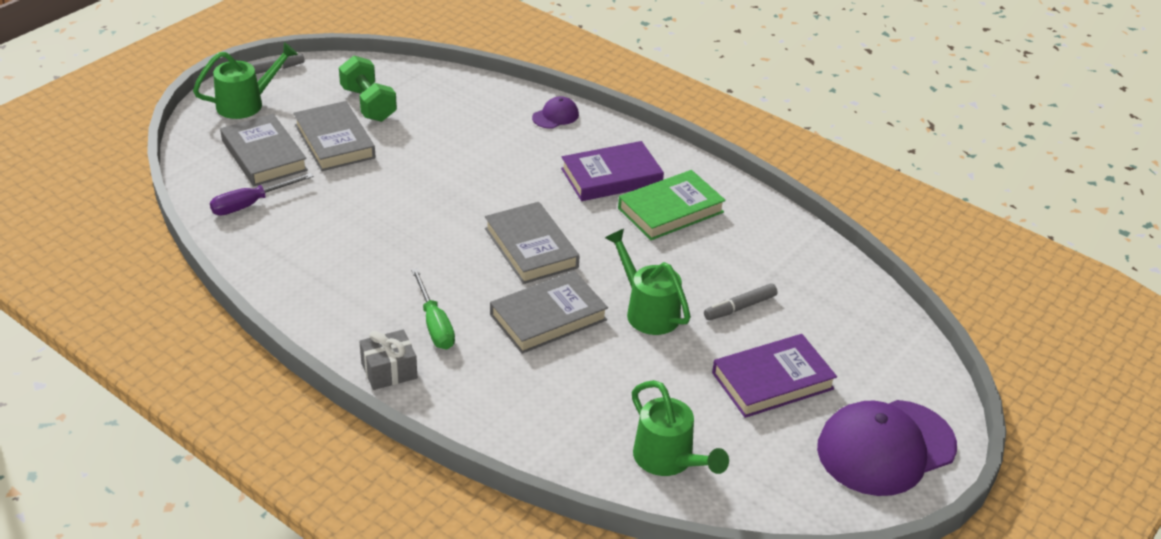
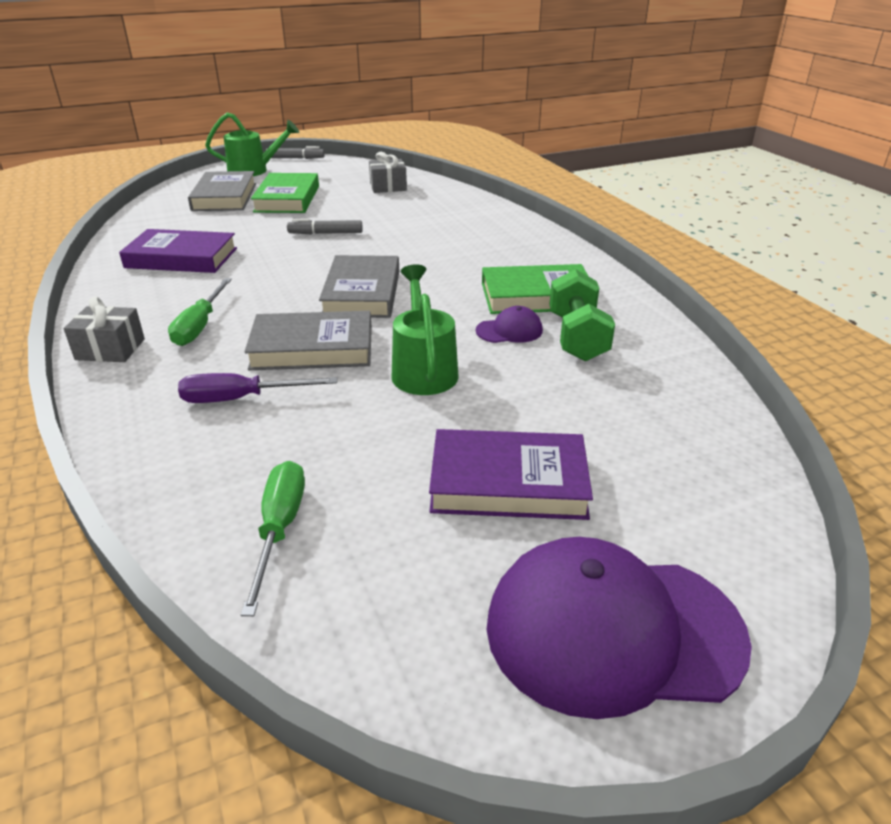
camera: 30 degrees right, 5 degrees down
purple screwdriver [210,173,313,215] -> purple screwdriver moved to [178,373,337,403]
grey book [293,101,375,171] -> green book [251,173,319,213]
green dumbbell [339,56,397,122] -> green dumbbell moved to [549,269,615,362]
purple cap [532,96,579,129] -> purple cap moved to [476,306,543,343]
purple book [561,141,664,201] -> purple book moved to [119,229,237,273]
green watering can [632,380,729,476] -> green screwdriver [241,461,305,616]
grey marker [704,283,778,320] -> grey marker moved to [287,219,363,234]
none -> grey gift [369,152,407,193]

